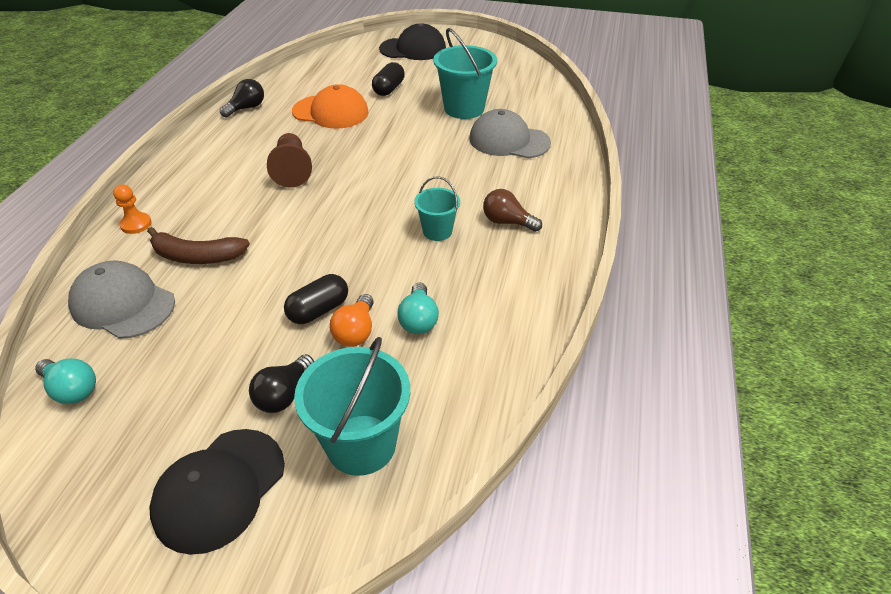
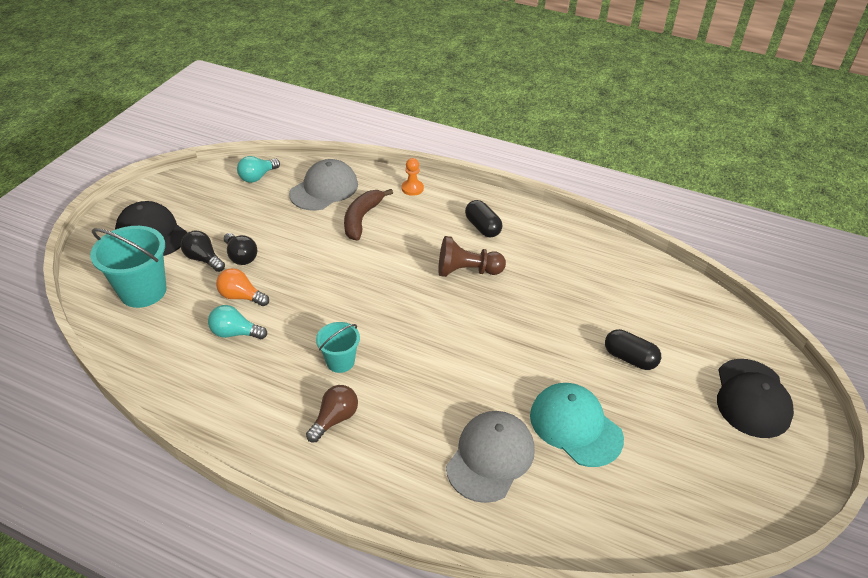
camera: 100 degrees right, 0 degrees up
black light bulb [220,79,264,118] -> black light bulb moved to [224,233,257,265]
black capsule [284,274,348,324] -> black capsule moved to [465,200,502,237]
orange cap [292,84,369,129] -> none
turquoise bucket [433,28,497,119] -> turquoise cap [530,383,624,467]

